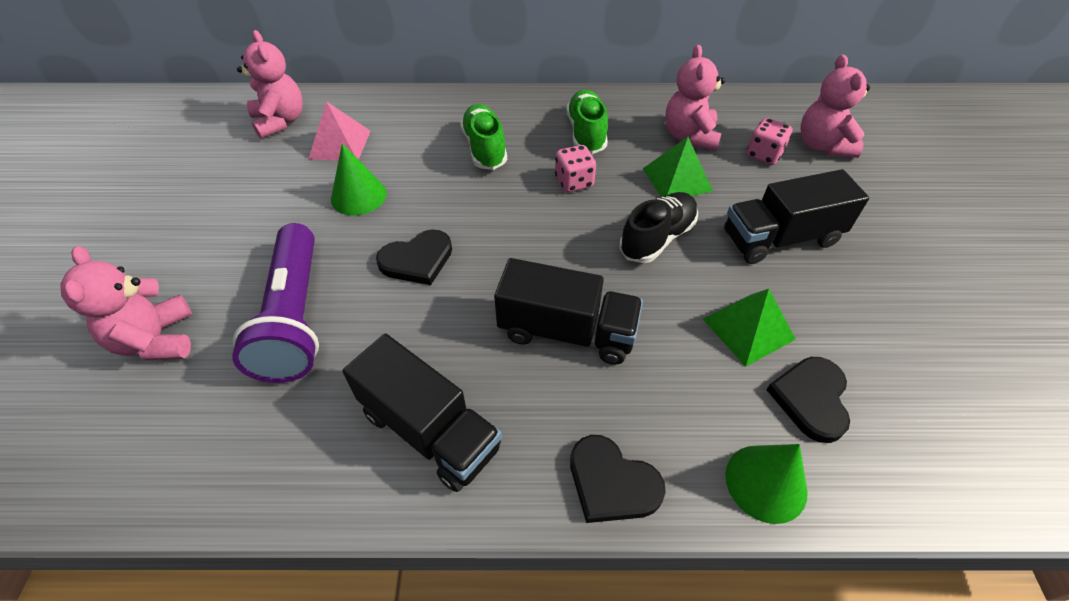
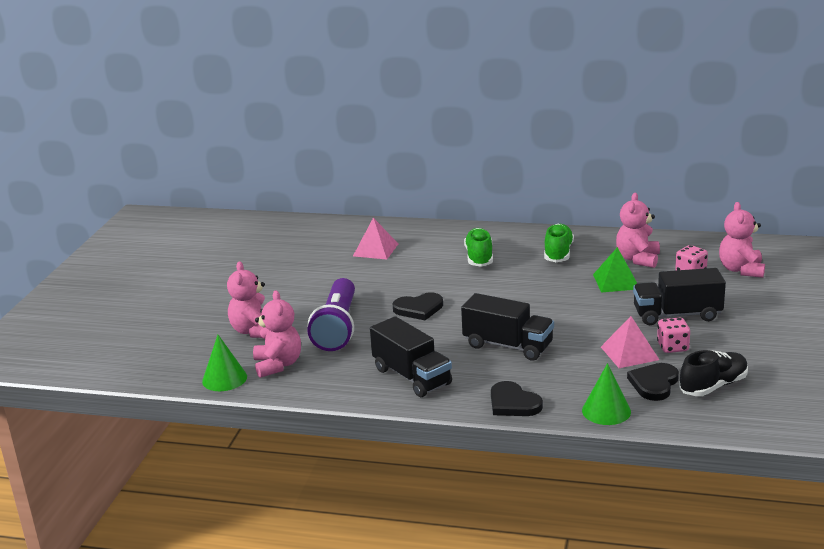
camera: 15 degrees right, 25 degrees down
pink teddy bear [237,30,303,139] -> pink teddy bear moved to [253,290,301,378]
green cone [331,143,387,216] -> green cone moved to [202,335,247,391]
pink dice [555,145,596,192] -> pink dice moved to [657,317,690,353]
black shoe [619,192,698,263] -> black shoe moved to [679,350,748,396]
green pyramid [703,289,796,367] -> pink pyramid [601,316,659,368]

